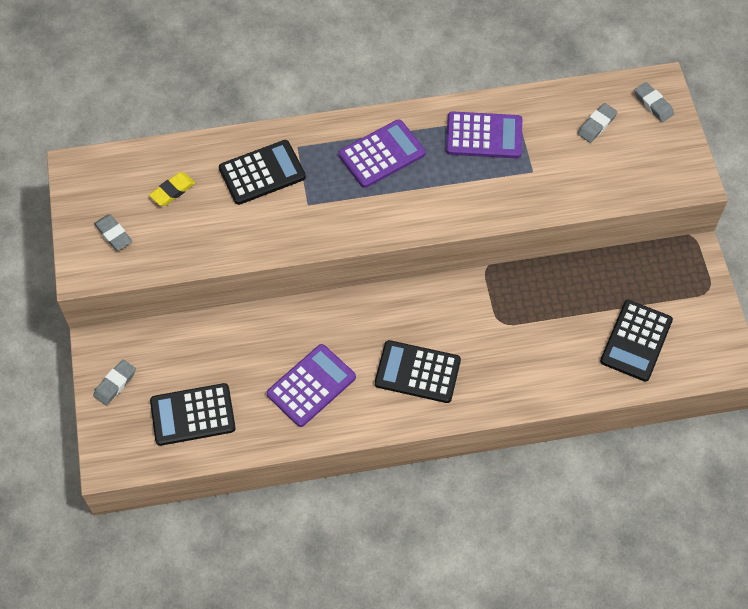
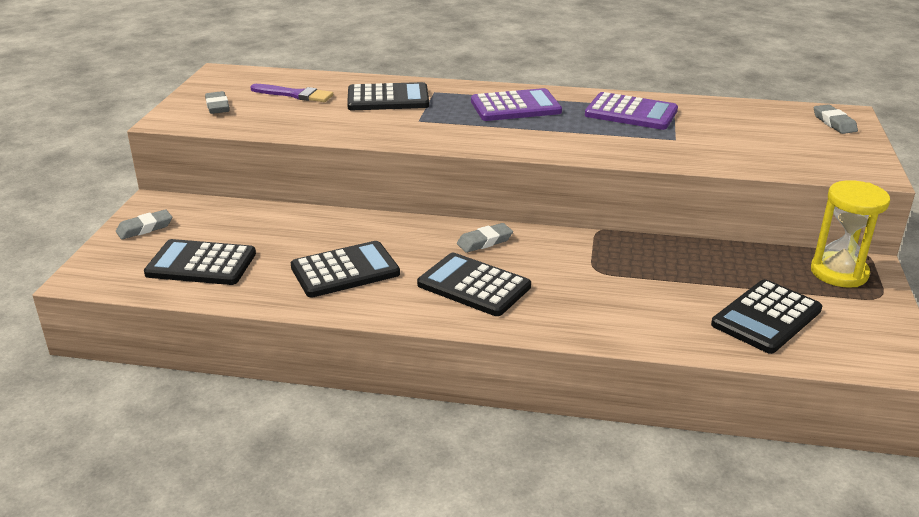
camera: 20 degrees right, 30 degrees down
yellow eraser [149,172,195,206] -> purple brush [250,84,333,102]
purple calculator [266,344,356,427] -> black calculator [291,241,400,298]
grey eraser [577,103,617,143] -> grey eraser moved to [457,223,513,253]
none -> yellow hourglass [811,180,890,287]

